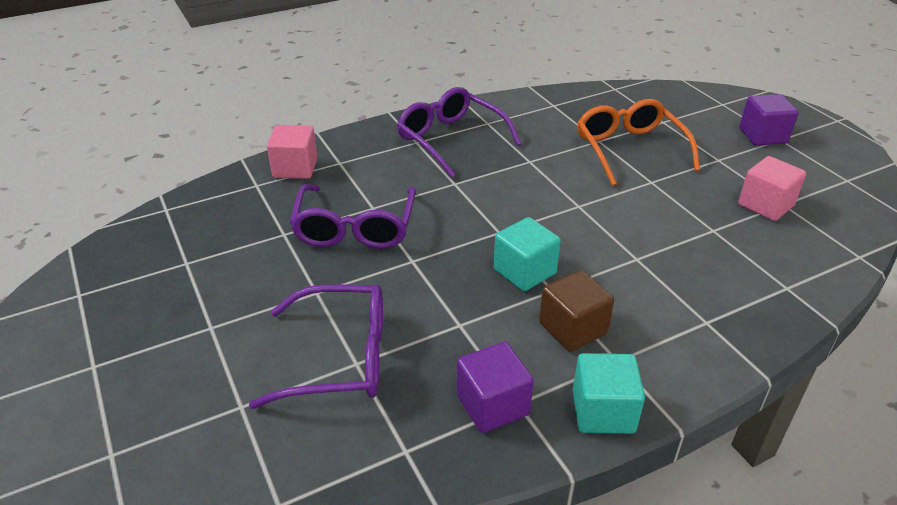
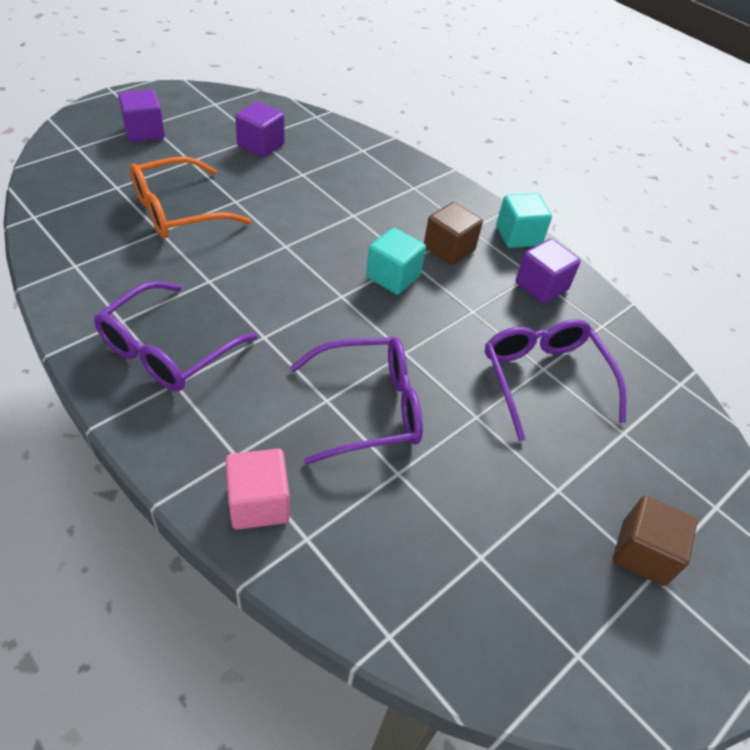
camera: 110 degrees left, 10 degrees up
pink cube [738,156,806,221] -> purple cube [235,102,285,158]
none -> brown cube [613,496,697,586]

